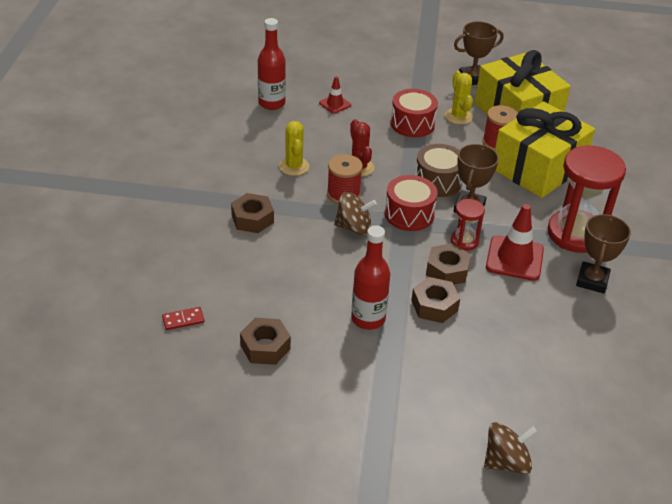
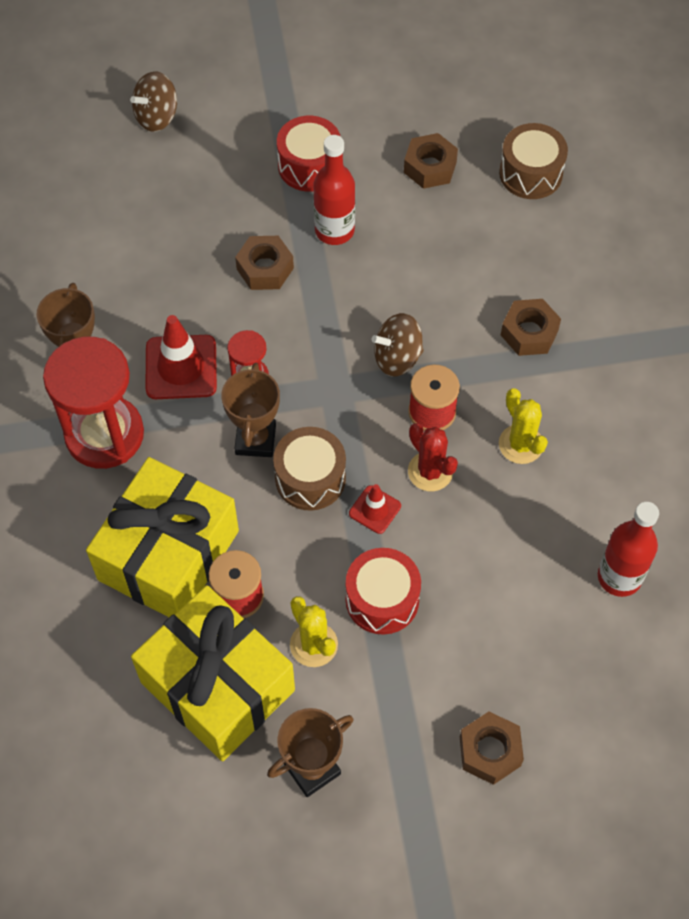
camera: 165 degrees right, 20 degrees up
red domino [162,307,204,330] -> brown drum [499,123,568,199]
red traffic cone [319,76,351,114] -> red traffic cone moved to [349,484,401,534]
red drum [385,175,438,231] -> red drum moved to [277,116,341,192]
brown nut [426,243,471,285] -> brown nut moved to [460,712,524,785]

